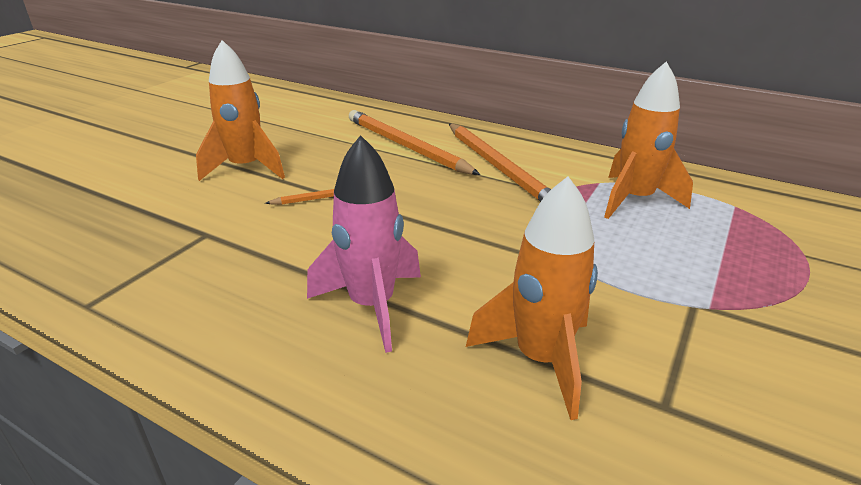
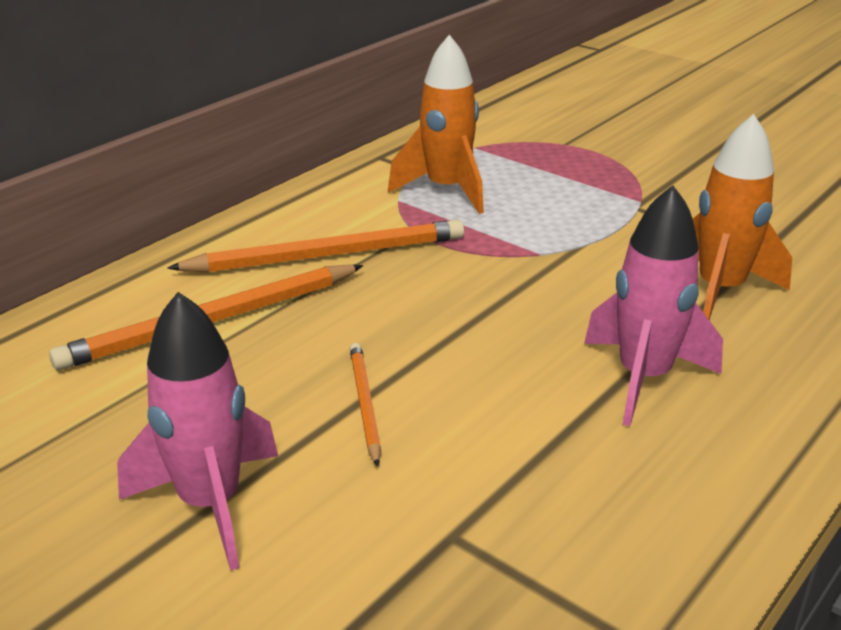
camera: 80 degrees left, 0 degrees up
orange rocket [196,40,285,181] -> pink rocket [117,292,278,571]

